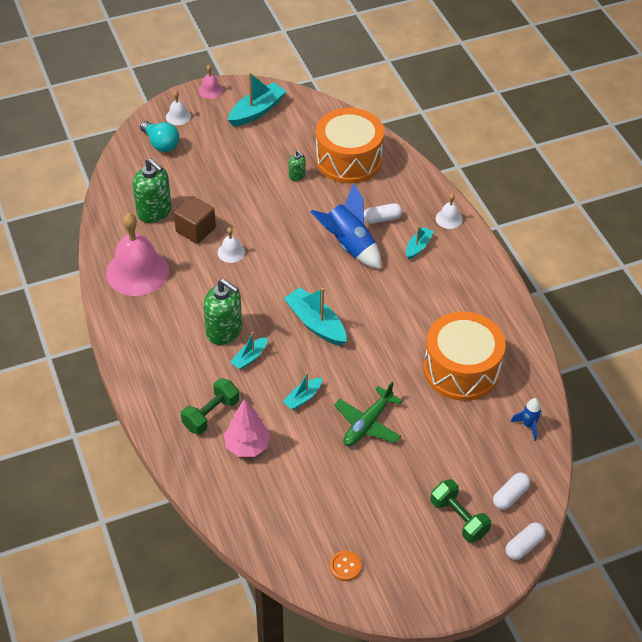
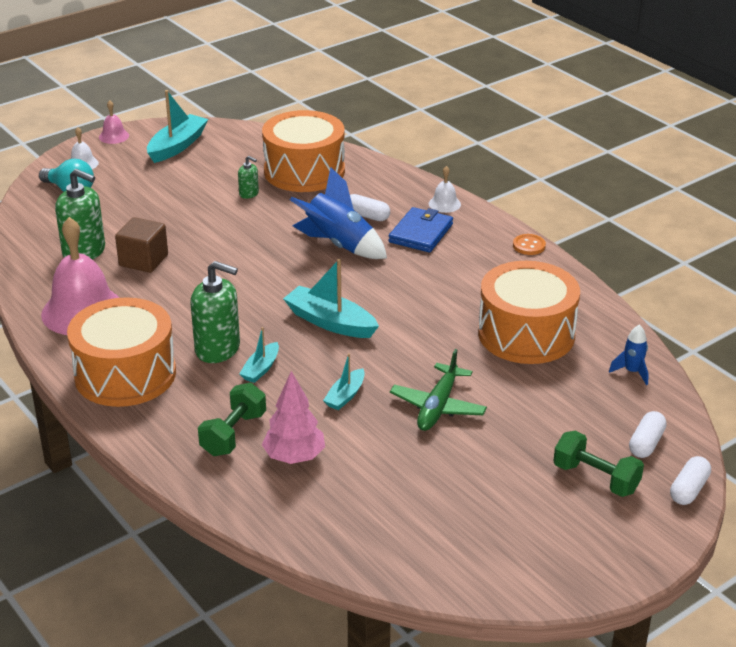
camera: 15 degrees left, 15 degrees down
white bell [218,227,245,263] -> none
orange button [330,551,362,581] -> orange button moved to [513,234,546,255]
white capsule [364,203,402,224] -> white capsule turned 60 degrees clockwise [350,194,390,221]
turquoise boat [406,226,434,259] -> blue wallet [389,207,453,253]
none -> orange drum [67,297,176,407]

